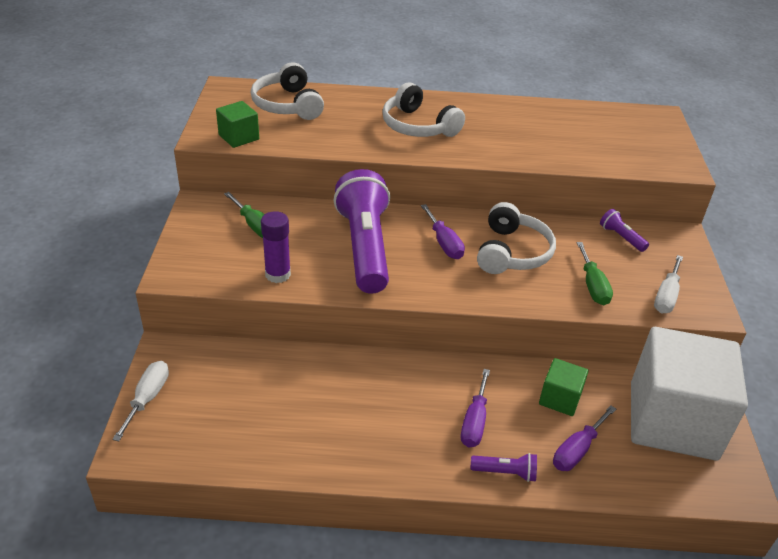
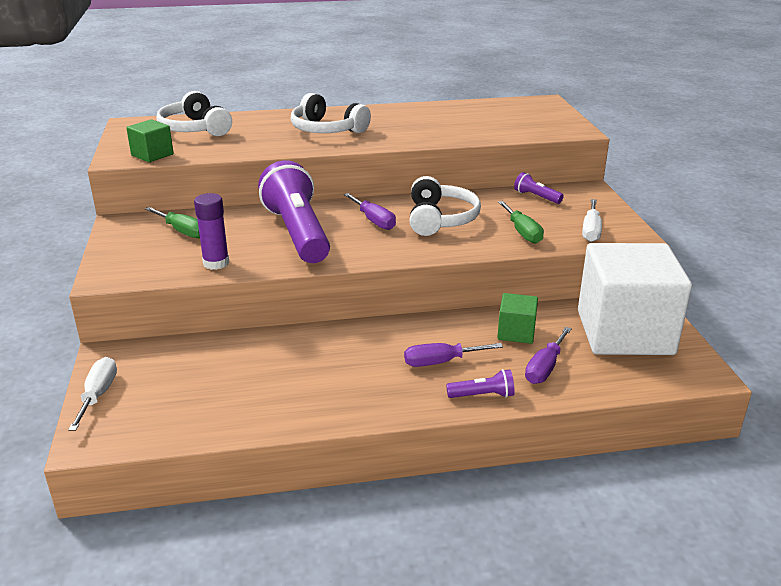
camera: 10 degrees left, 10 degrees down
purple screwdriver [461,369,490,447] -> purple screwdriver turned 75 degrees clockwise [404,343,503,367]

